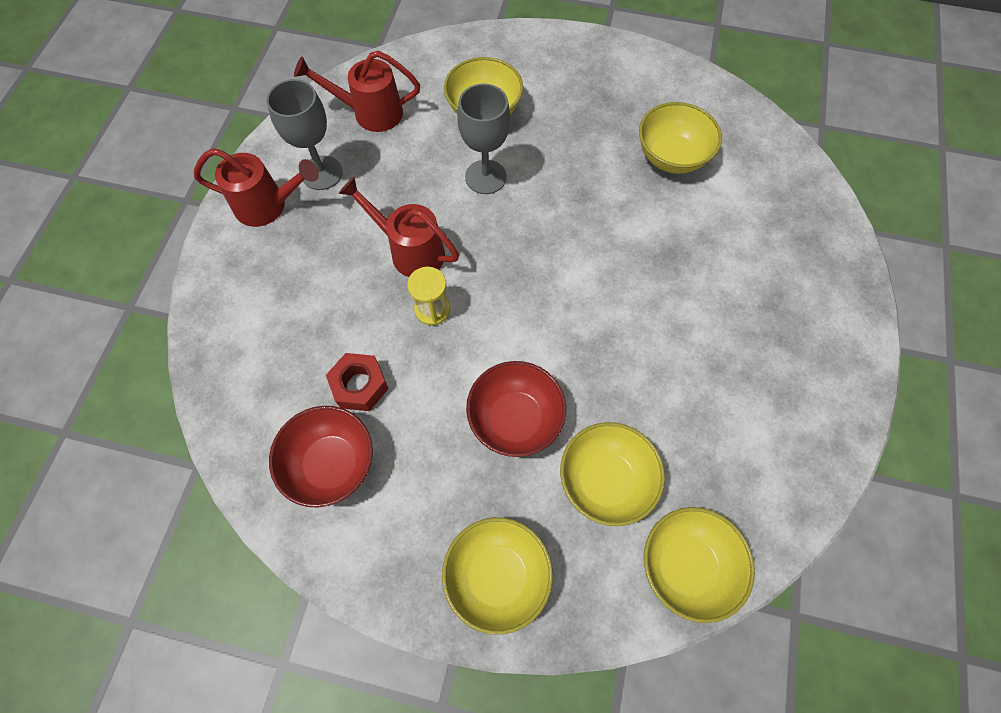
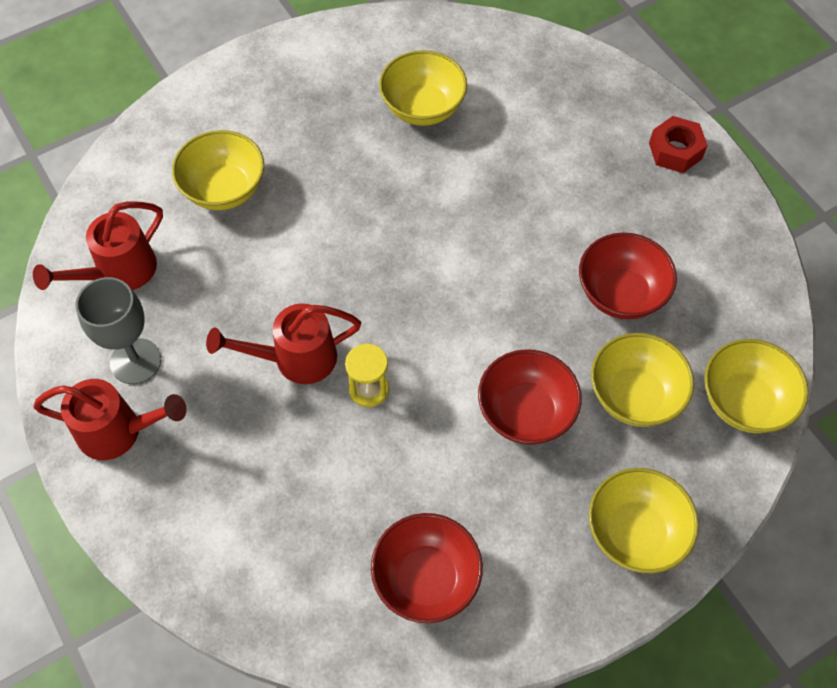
camera: 45 degrees left, 5 degrees down
red watering can [194,148,319,227] -> red watering can turned 45 degrees clockwise [33,379,187,460]
red nut [326,353,388,411] -> red nut moved to [649,116,708,173]
grey goblet [457,84,510,194] -> none
none -> red bowl [579,233,677,319]

